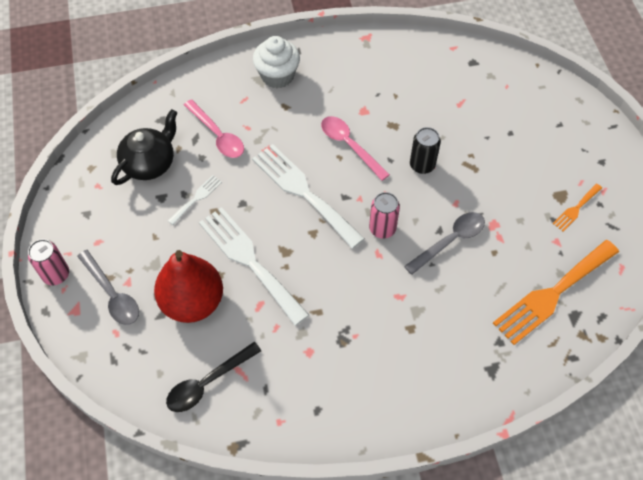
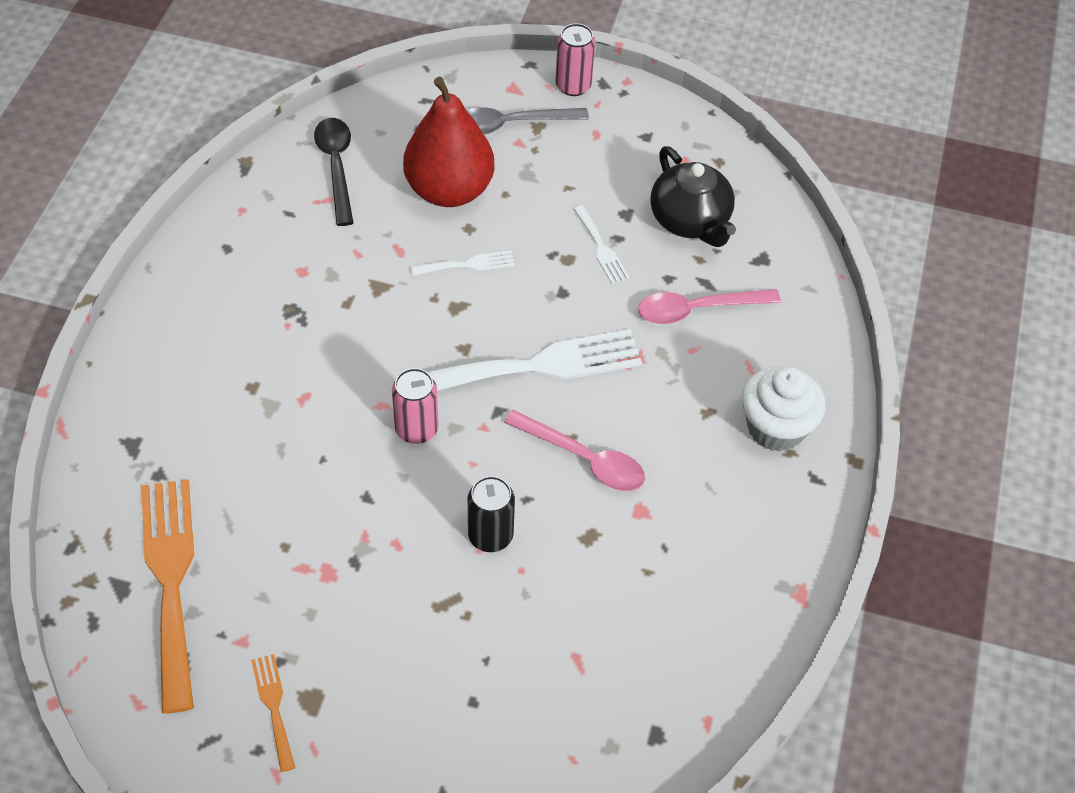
camera: 115 degrees right, 5 degrees down
white fork [199,207,309,326] -> white fork [411,250,515,276], size x0.47
pink spoon [321,116,390,181] -> pink spoon turned 45 degrees clockwise [504,410,645,491]
grey spoon [404,212,485,275] -> none

